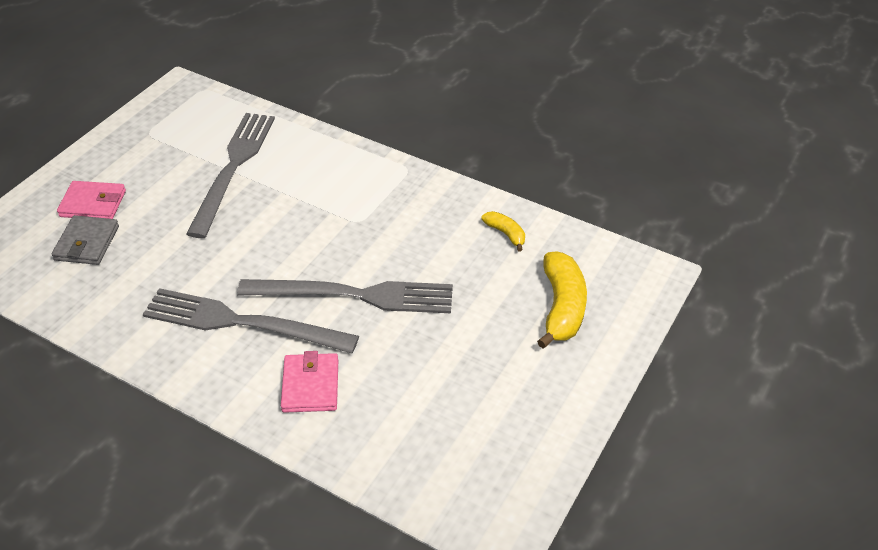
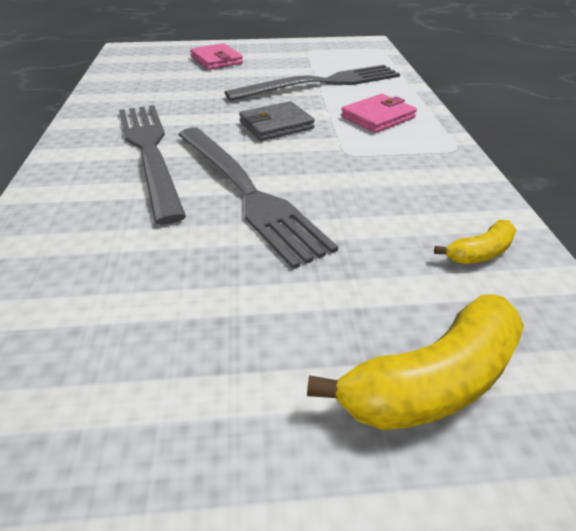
camera: 55 degrees right, 5 degrees down
grey wallet [52,215,119,265] -> grey wallet moved to [239,101,315,141]
pink wallet [281,351,338,413] -> pink wallet moved to [341,94,417,133]
yellow banana [481,211,525,251] -> yellow banana turned 45 degrees clockwise [434,220,517,264]

